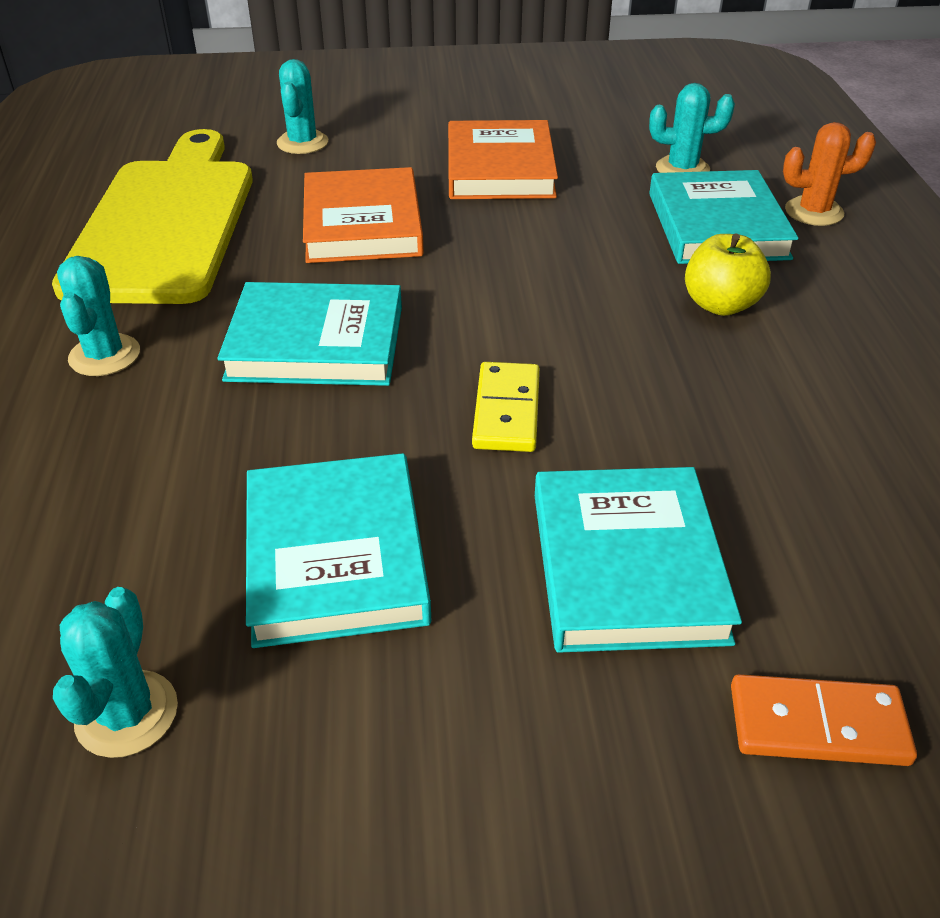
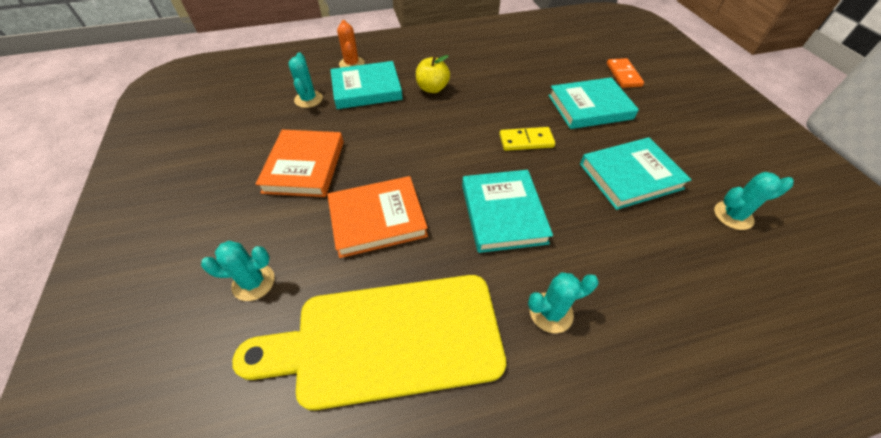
camera: 100 degrees left, 10 degrees up
orange book [448,120,558,199] -> orange book turned 75 degrees counterclockwise [255,130,344,197]

